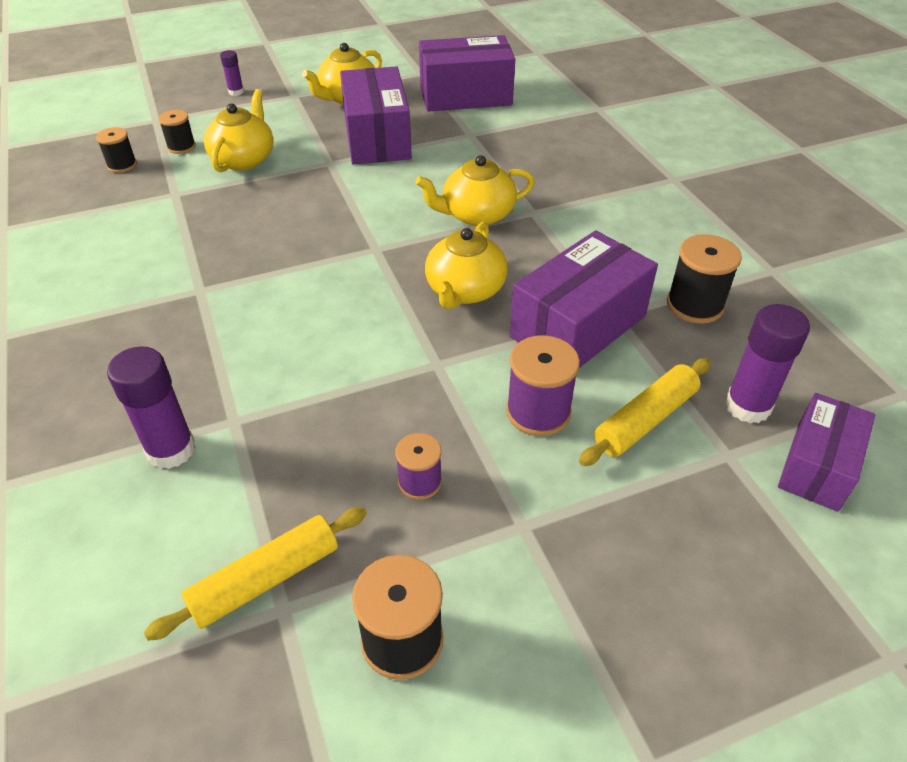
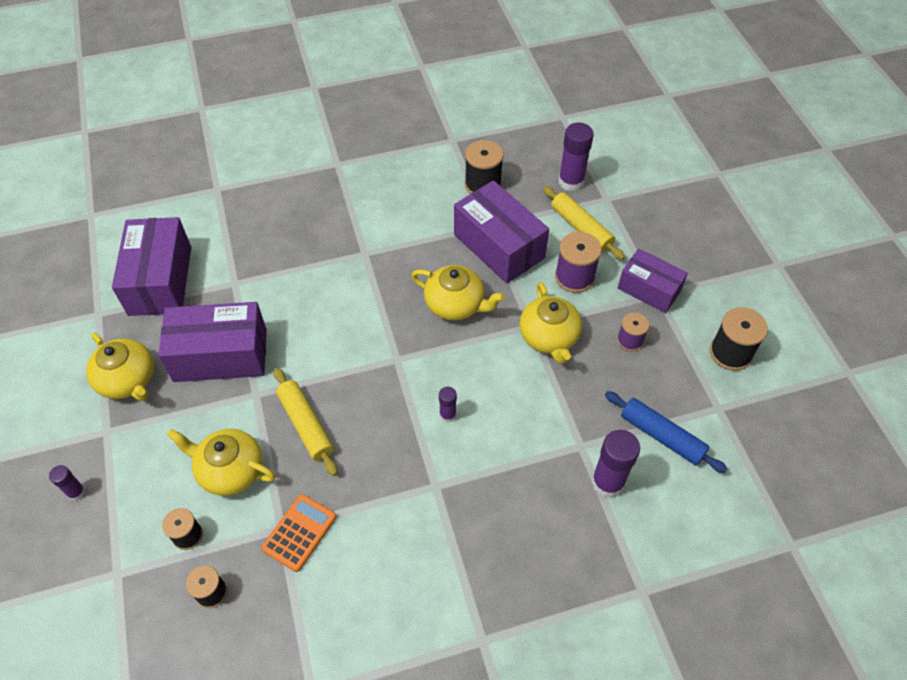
camera: 85 degrees left, 10 degrees up
yellow rolling pin [144,507,367,641] -> yellow rolling pin moved to [274,368,337,476]
yellow teapot [415,155,535,226] -> yellow teapot moved to [519,282,582,364]
purple box [778,393,875,512] -> purple box moved to [618,248,688,313]
none -> orange calculator [261,494,336,572]
none -> purple glue stick [439,387,457,422]
none -> blue rolling pin [605,391,728,473]

